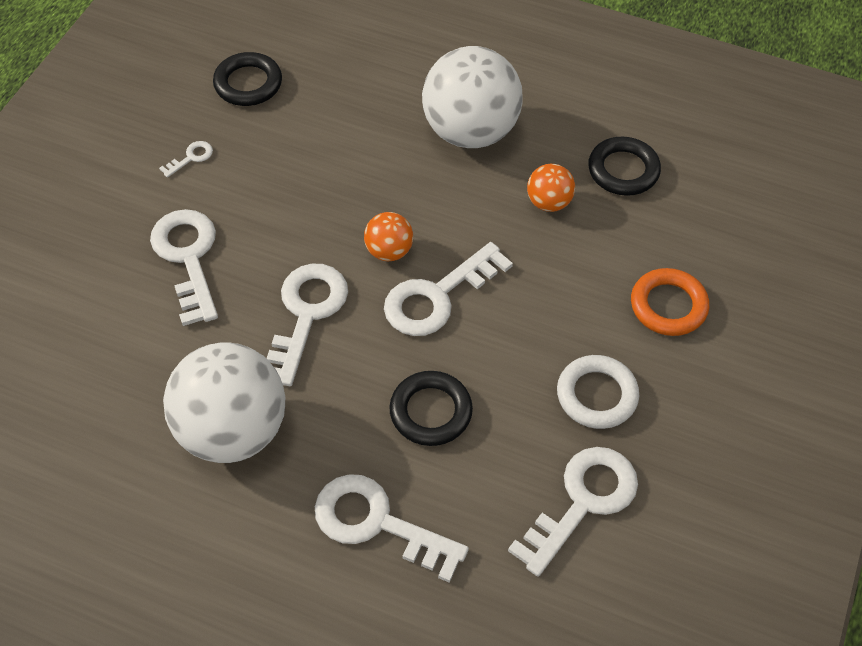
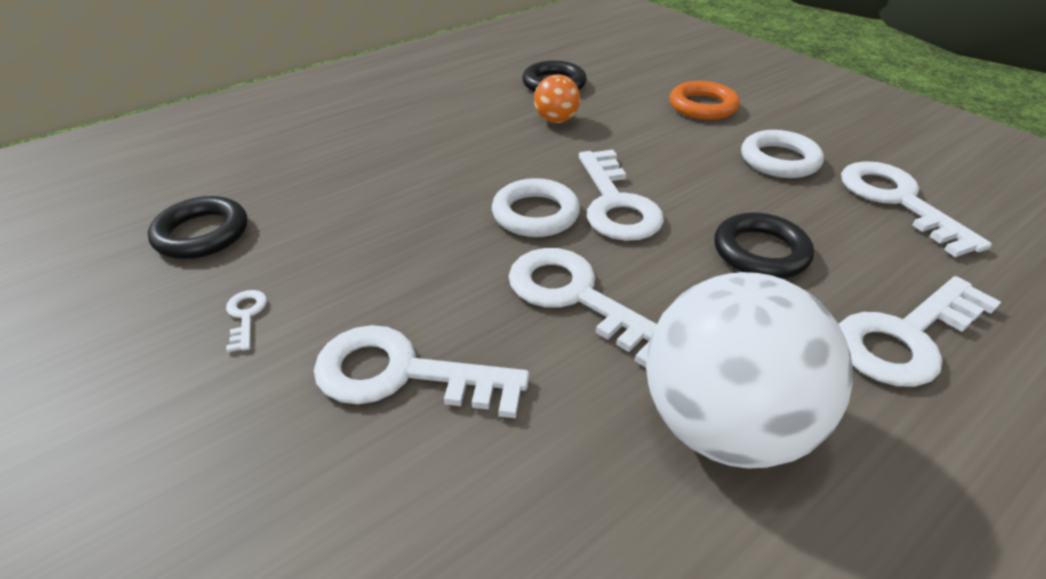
camera: 60 degrees left, 15 degrees down
orange ball [364,212,413,261] -> white ring [492,178,580,237]
white ball [422,46,523,148] -> none

